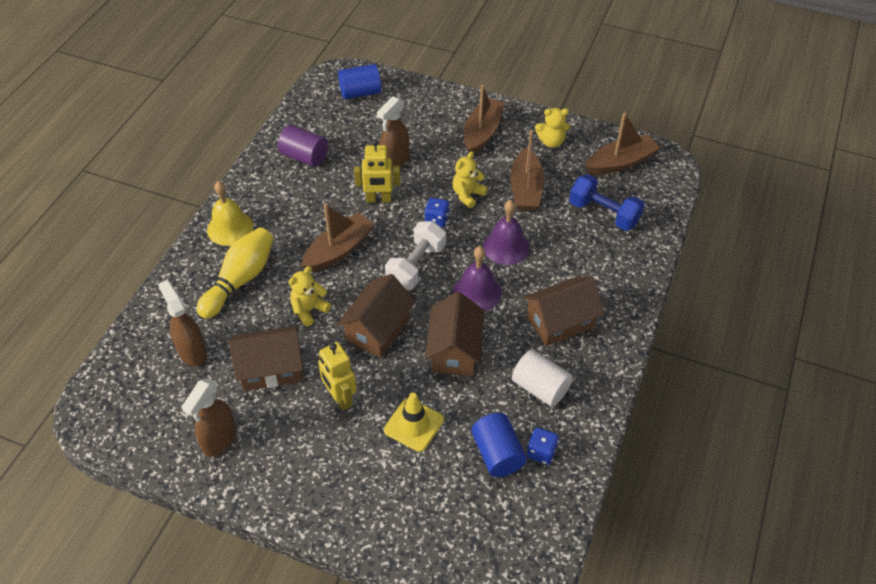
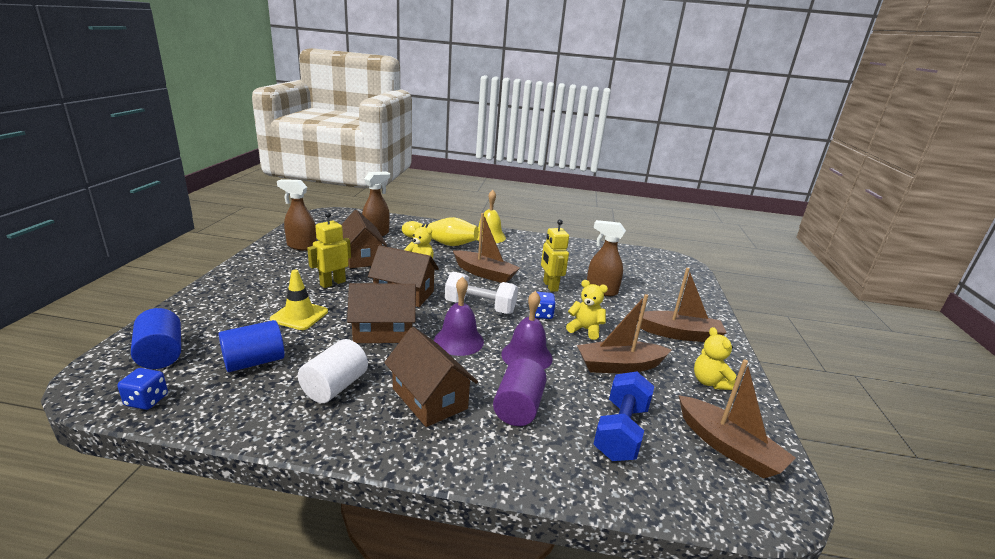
camera: 75 degrees right, 25 degrees down
purple cylinder [278,125,328,167] -> purple cylinder moved to [493,358,547,426]
blue cylinder [338,64,381,99] -> blue cylinder moved to [131,308,181,369]
blue dice [527,428,559,465] -> blue dice moved to [117,368,168,410]

